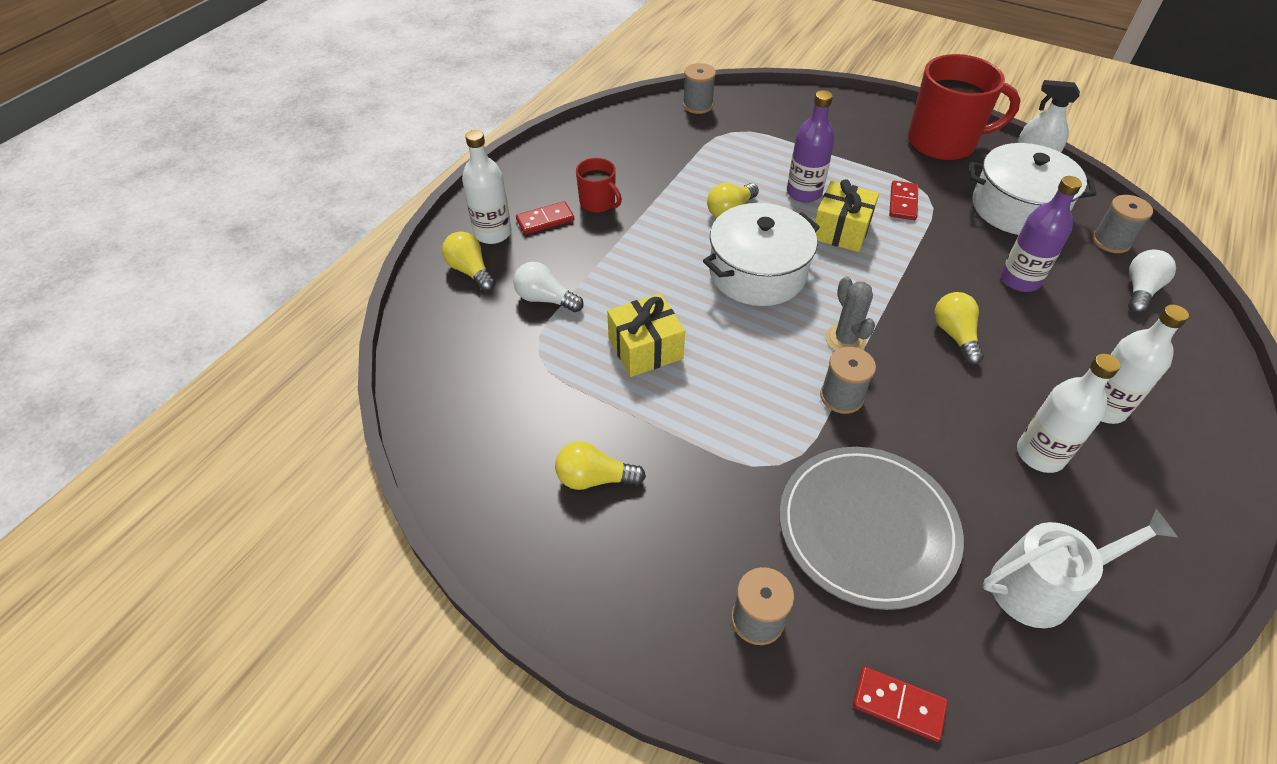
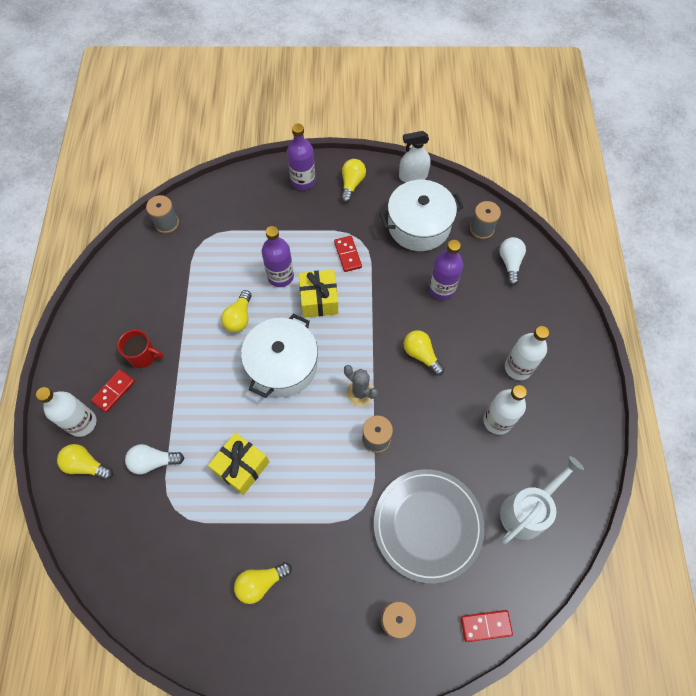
camera: 30 degrees left, 15 degrees up
red mug [908,54,1021,161] -> yellow light bulb [341,159,366,203]
none -> purple bottle [287,123,315,190]

